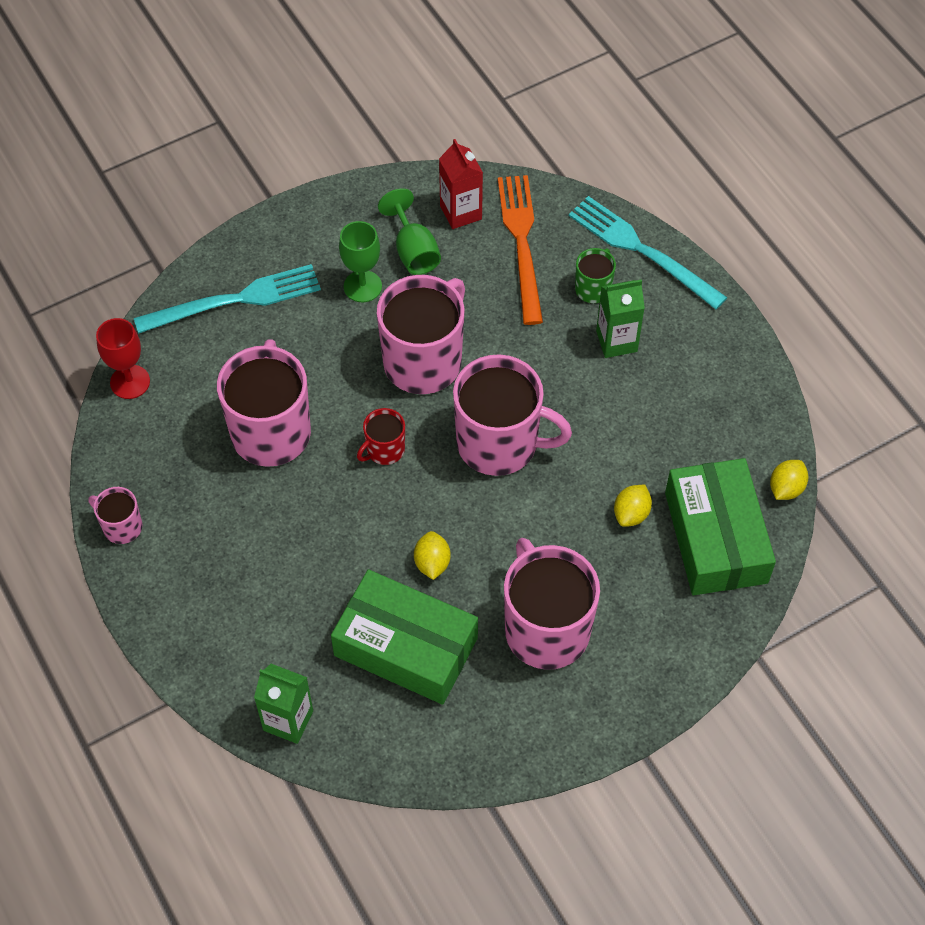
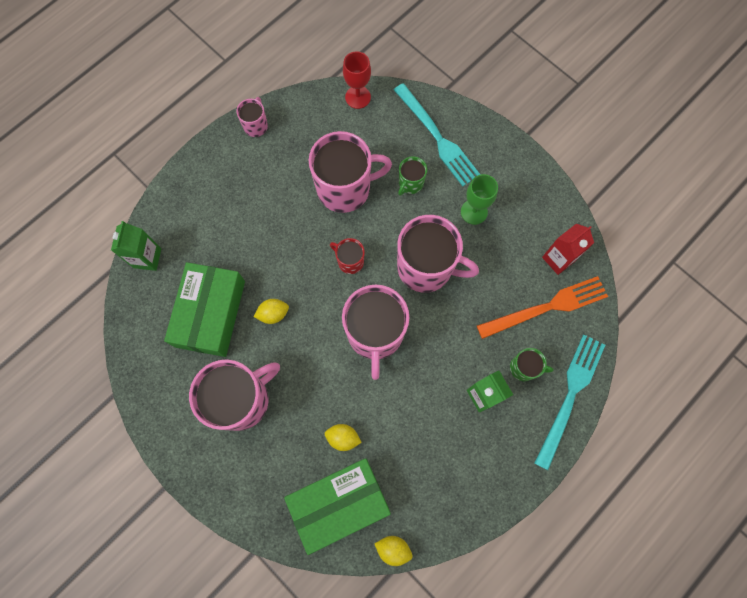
camera: 75 degrees right, 15 degrees up
green goblet [378,188,441,275] -> none
none -> green mug [398,156,427,196]

